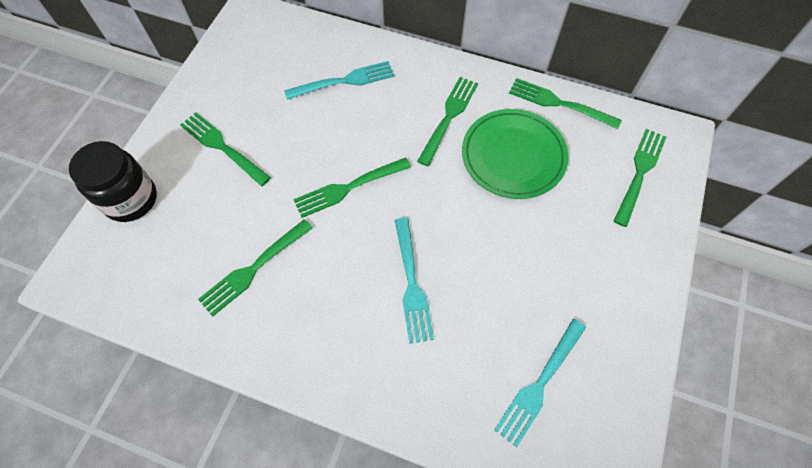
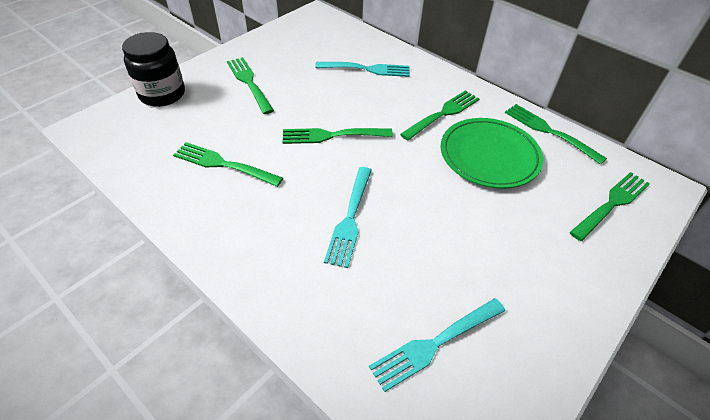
camera: 20 degrees right, 15 degrees down
green fork [198,219,313,317] -> green fork turned 45 degrees clockwise [173,142,283,187]

